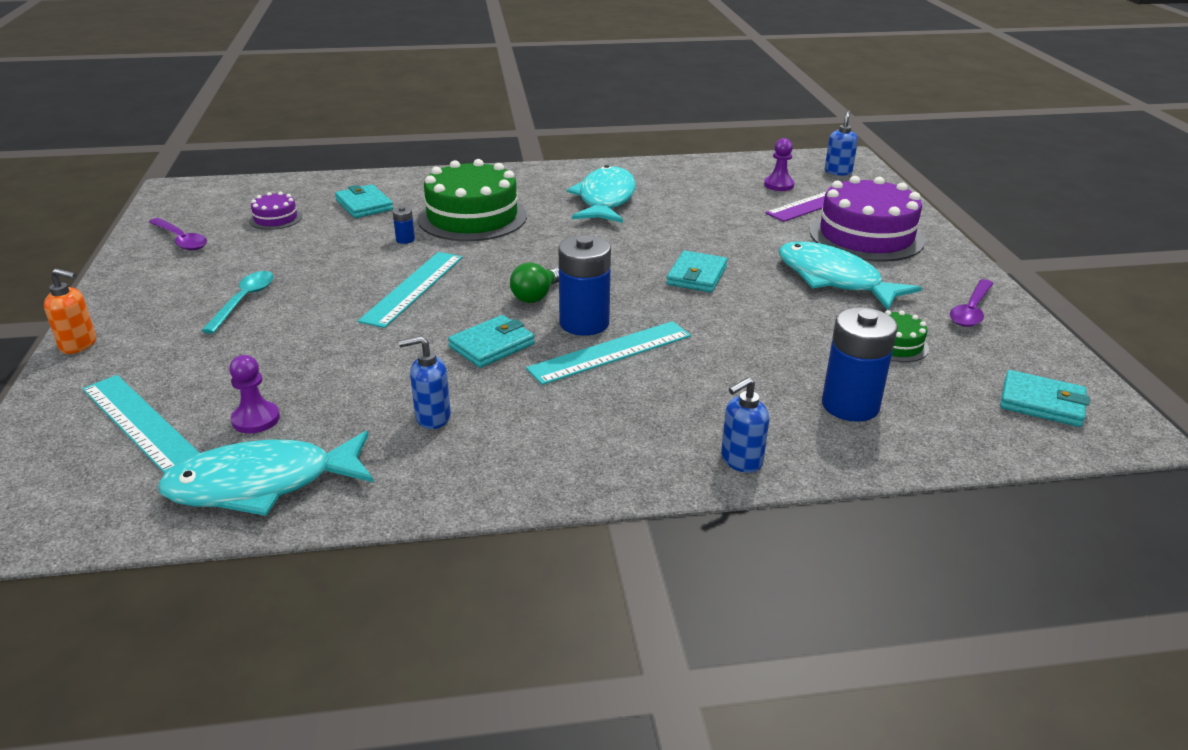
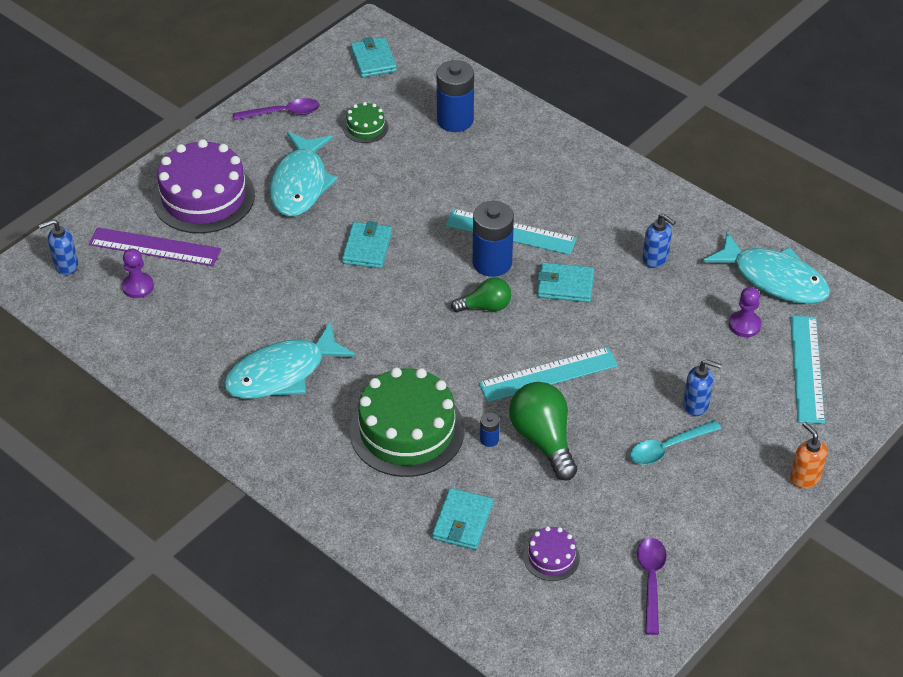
camera: 130 degrees left, 15 degrees up
turquoise wallet [666,251,728,293] -> turquoise wallet turned 60 degrees counterclockwise [342,221,392,269]
blue soap dispenser [721,377,769,473] -> blue soap dispenser moved to [683,359,722,416]
none -> green light bulb [509,382,577,481]

